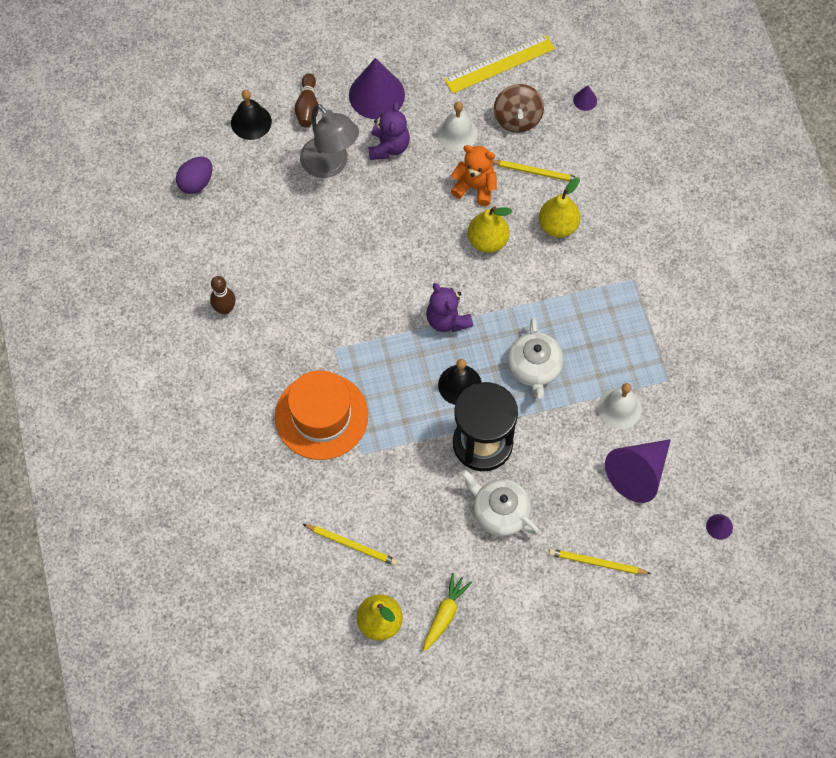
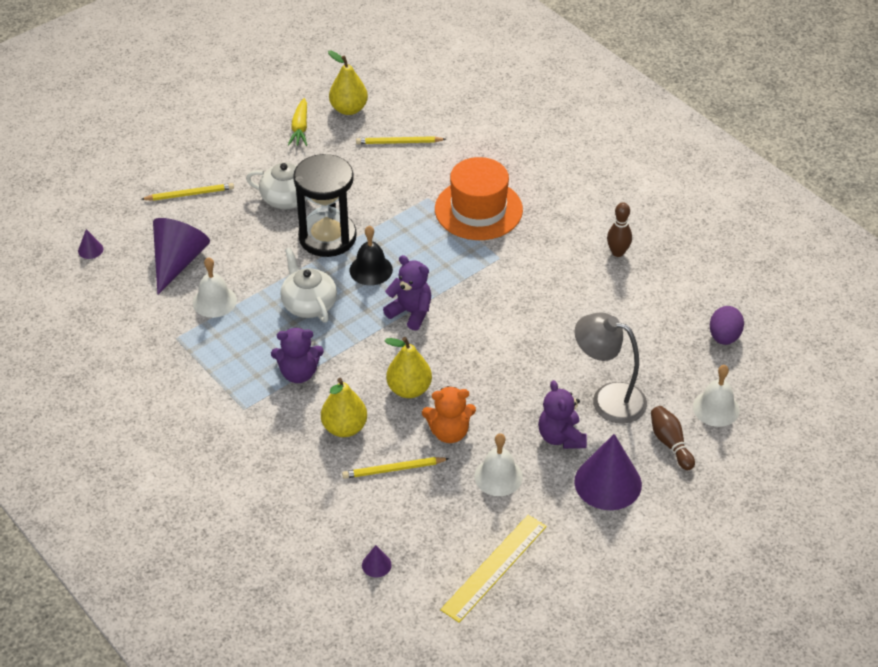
camera: 155 degrees right, 20 degrees down
black bell [231,90,272,140] -> white bell [693,365,740,427]
brown spinning top [494,84,544,133] -> none
none -> purple teddy bear [271,327,324,383]

